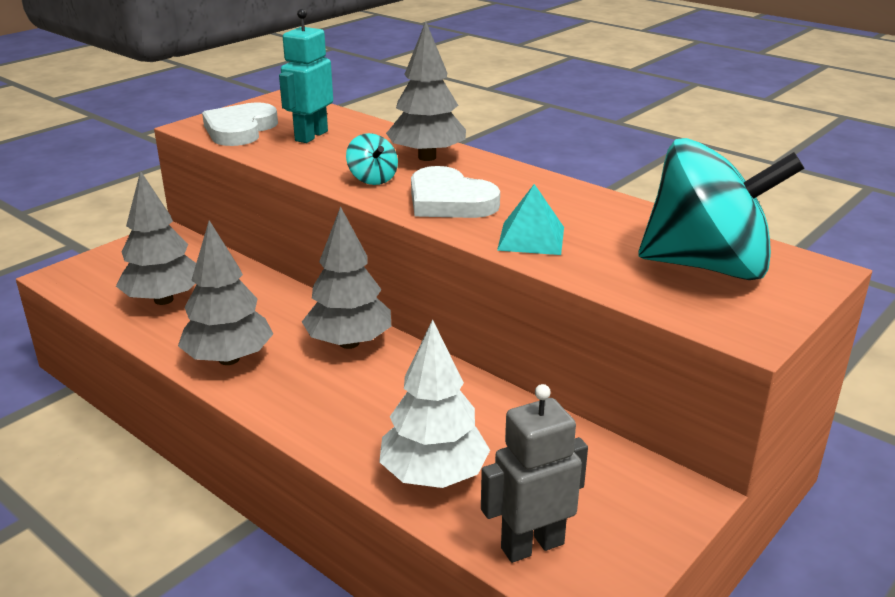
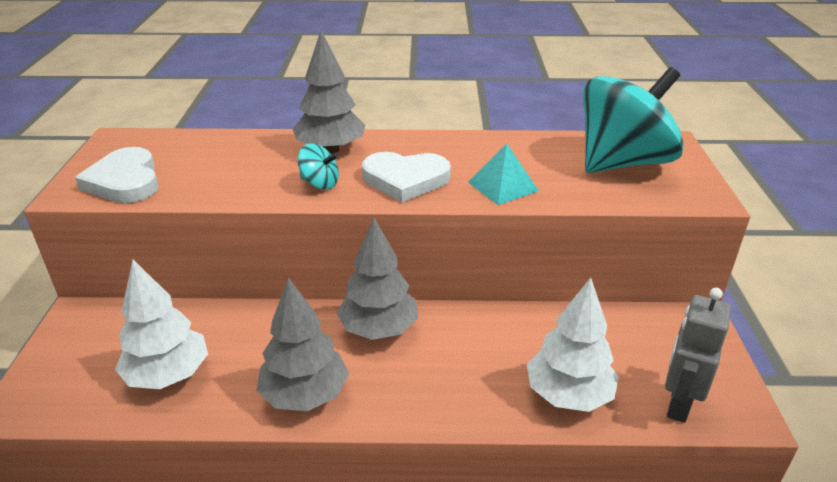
camera: 40 degrees left, 5 degrees up
grey tree [116,170,196,305] -> white tree [115,260,208,389]
turquoise robot [279,9,333,143] -> none

